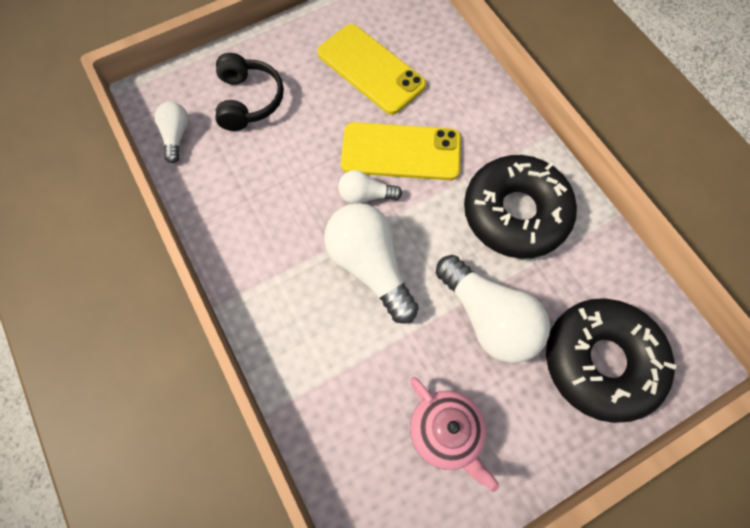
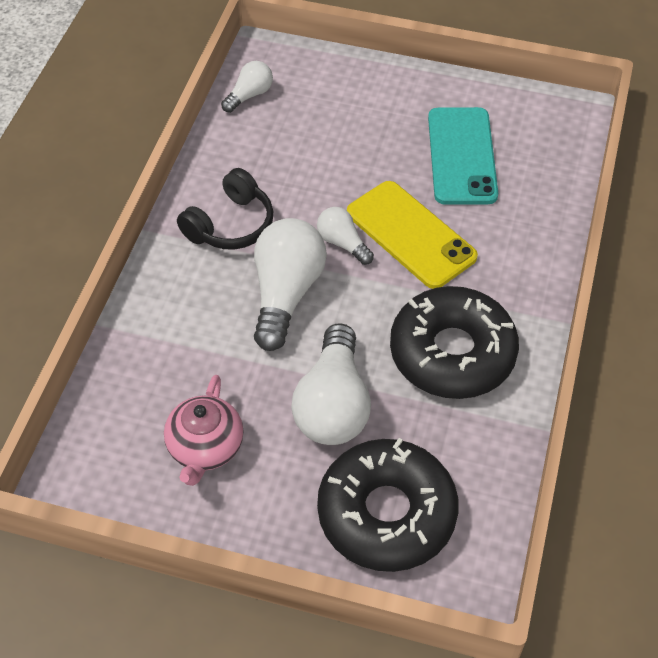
camera: 45 degrees right, 15 degrees down
black headphones [215,53,284,131] -> black headphones moved to [177,168,274,250]
yellow phone [317,24,426,115] -> turquoise phone [428,107,498,205]

